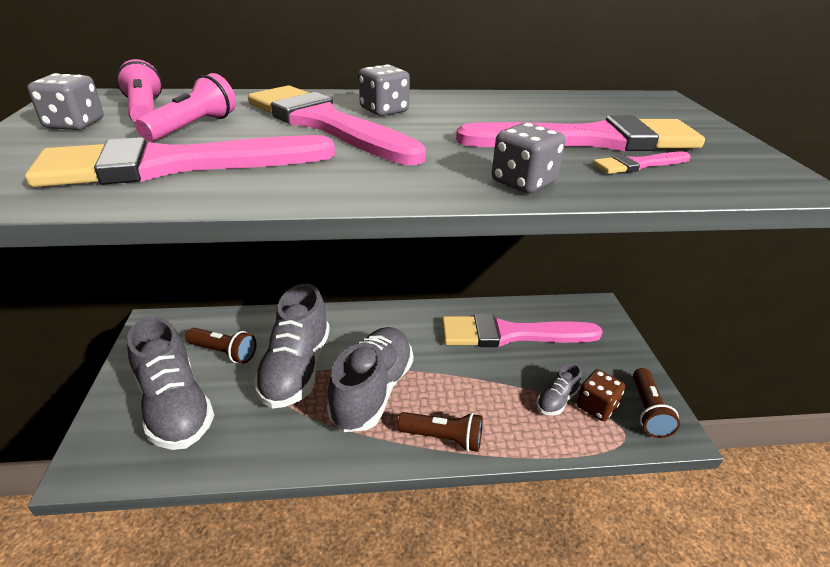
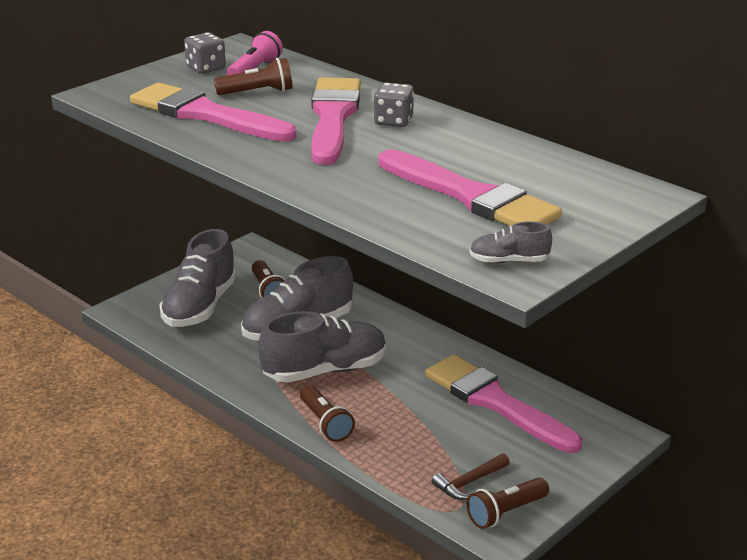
camera: 50 degrees right, 5 degrees down
pink flashlight [135,73,236,142] -> brown flashlight [214,58,293,95]
grey dice [492,123,565,194] -> none
grey shoe [537,363,582,415] -> grey shoe moved to [469,221,552,264]
brown dice [576,369,625,421] -> brown hammer [432,453,510,500]
pink brush [593,152,691,174] -> none

